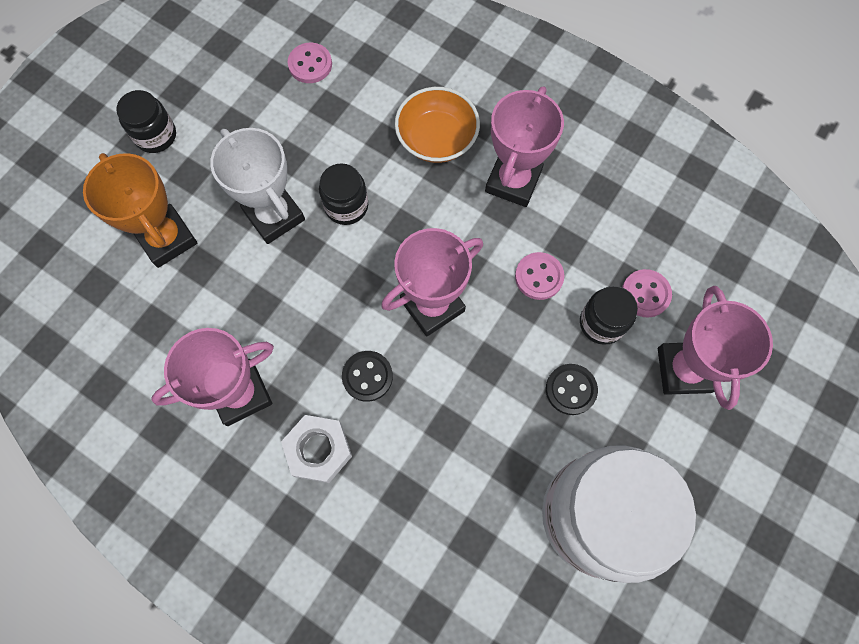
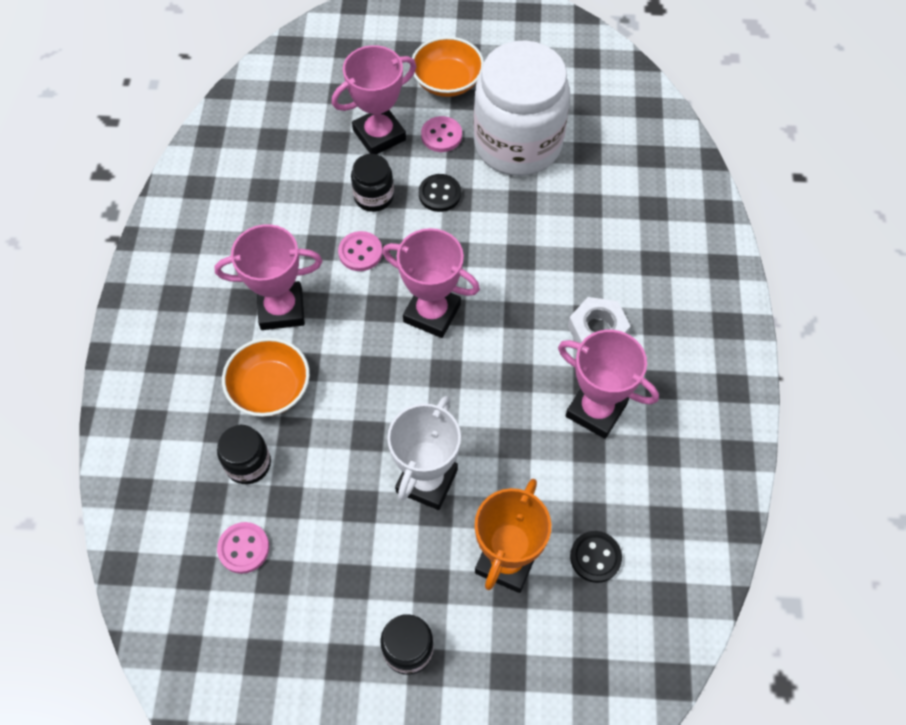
camera: 120 degrees left, 10 degrees down
black jar [319,163,368,225] -> black jar moved to [217,425,271,484]
black button [342,351,393,402] -> black button moved to [570,531,622,583]
pink button [622,269,672,318] -> pink button moved to [421,116,462,152]
none -> orange bowl [412,37,484,97]

